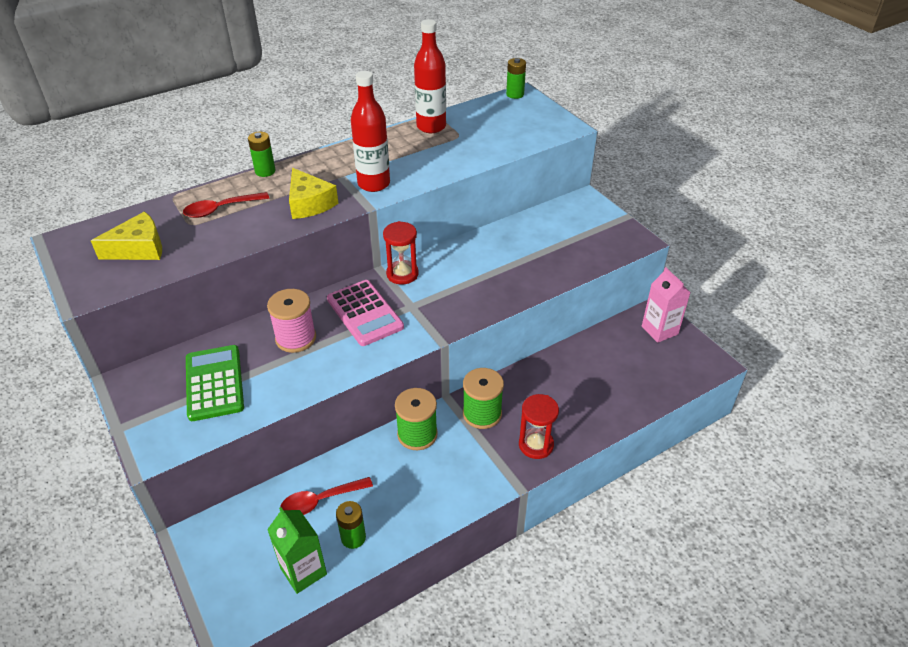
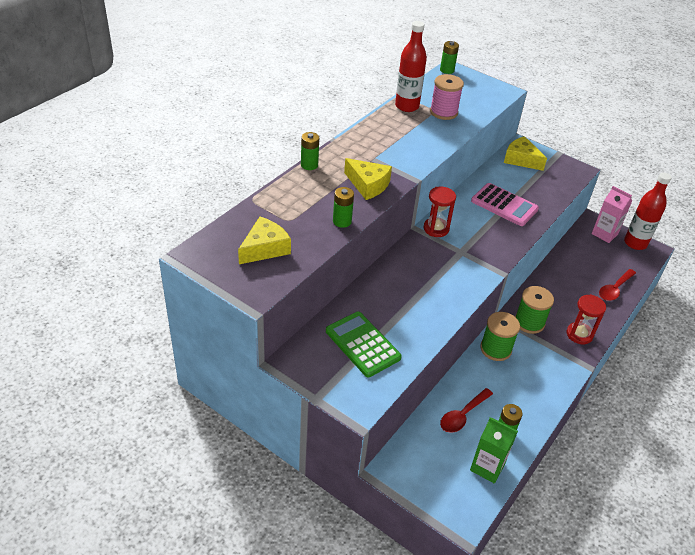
camera: 25 degrees left, 0 degrees up
red spoon [183,192,269,218] -> red spoon moved to [599,269,636,301]
pink spool [267,289,316,353] -> pink spool moved to [430,74,464,120]
pink calculator [327,280,404,346] -> pink calculator moved to [471,183,539,226]
red bottle [351,71,390,192] -> red bottle moved to [624,172,672,250]
none -> green battery [333,187,354,228]
none -> yellow cheese [504,136,547,171]

